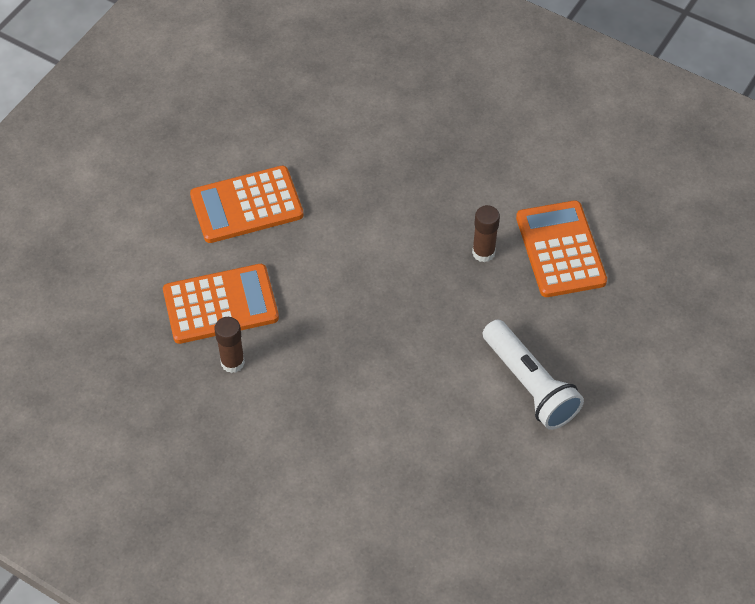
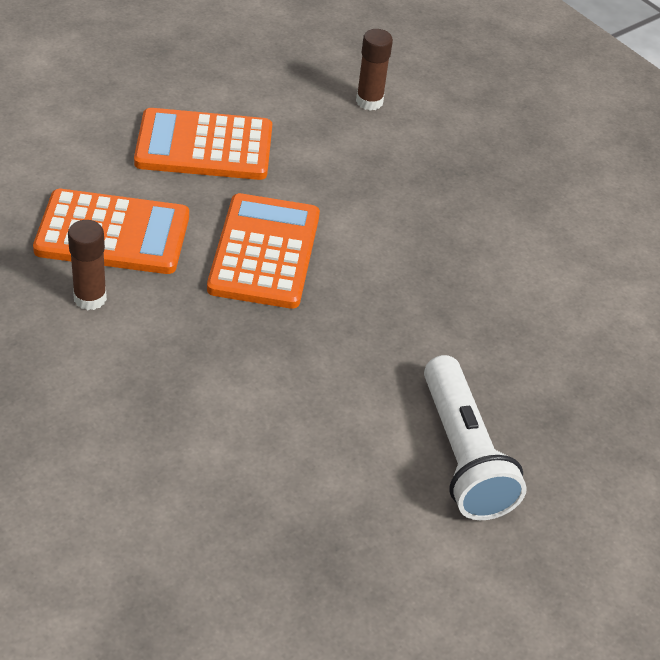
camera: 15 degrees right, 10 degrees down
brown glue stick [472,205,500,262] -> brown glue stick moved to [356,29,393,111]
orange calculator [516,200,607,297] -> orange calculator moved to [207,193,320,309]

